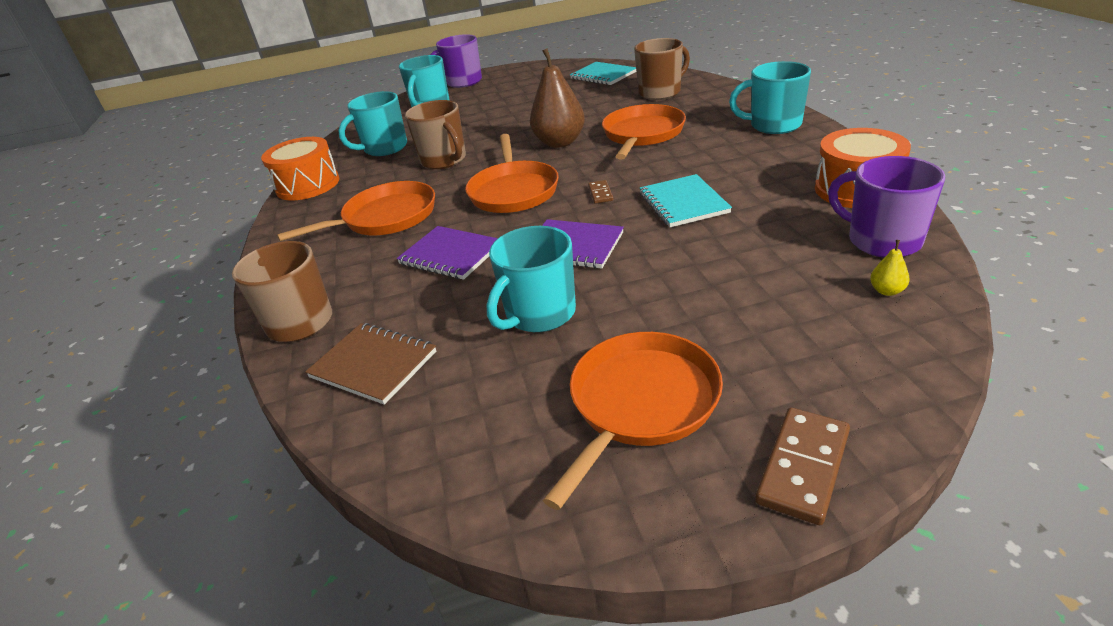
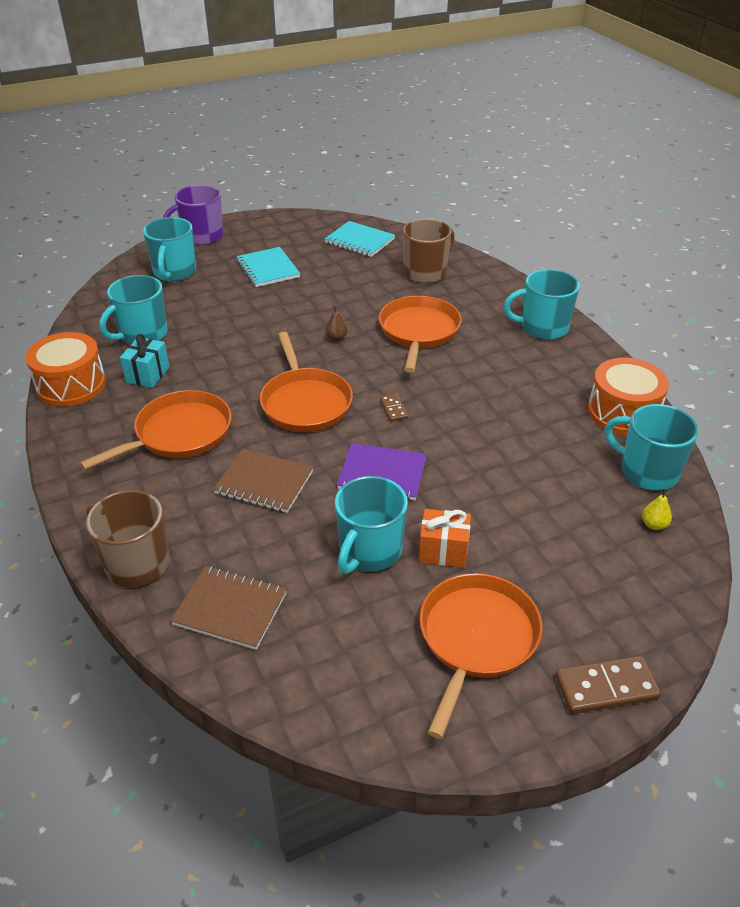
camera: 15 degrees left, 5 degrees up
purple notebook [397,226,498,280] -> brown notebook [214,449,313,513]
brown mug [405,100,466,169] -> none
brown pear [530,48,585,148] -> brown pear [325,306,348,341], size x0.40
turquoise notebook [640,174,732,227] -> turquoise notebook moved to [236,247,300,287]
brown domino [755,408,850,525] -> brown domino turned 60 degrees clockwise [555,656,661,714]
purple mug [828,156,945,257] -> turquoise mug [605,404,699,490]
none -> turquoise gift [120,334,170,388]
none -> orange gift [419,509,471,568]

